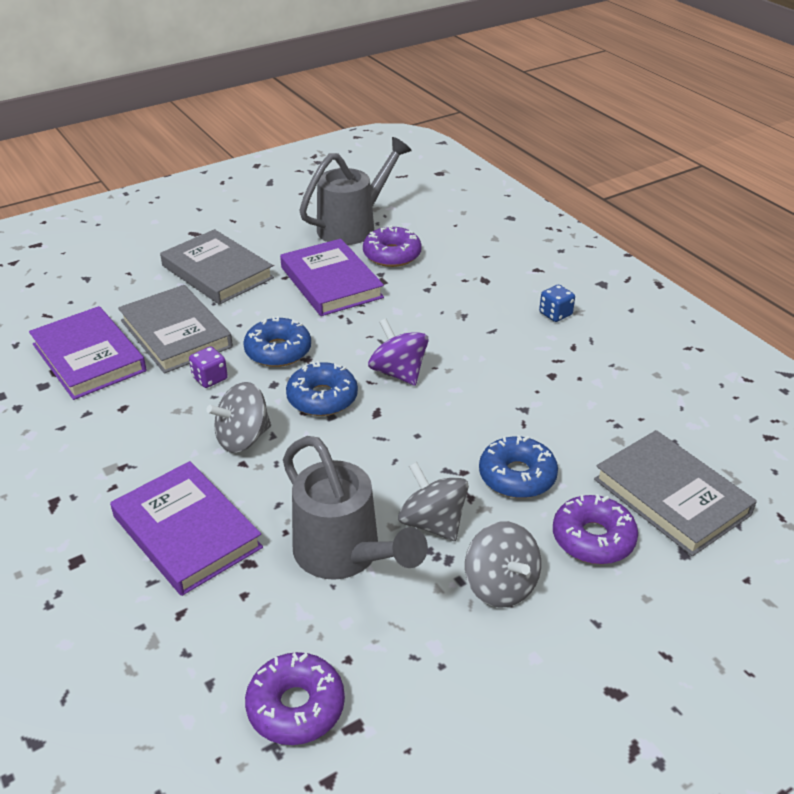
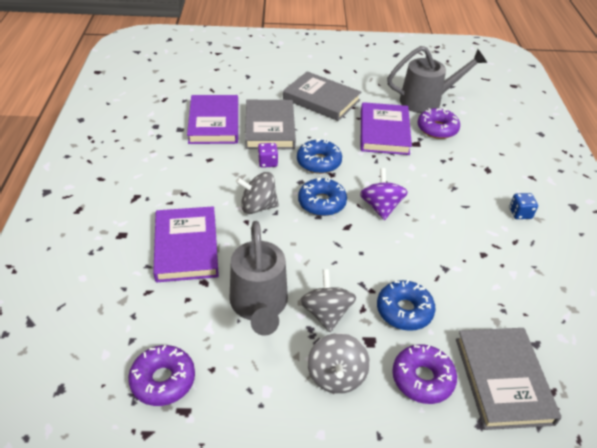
camera: 30 degrees right, 5 degrees up
grey book [160,229,274,305] -> grey book turned 45 degrees counterclockwise [283,71,361,121]

